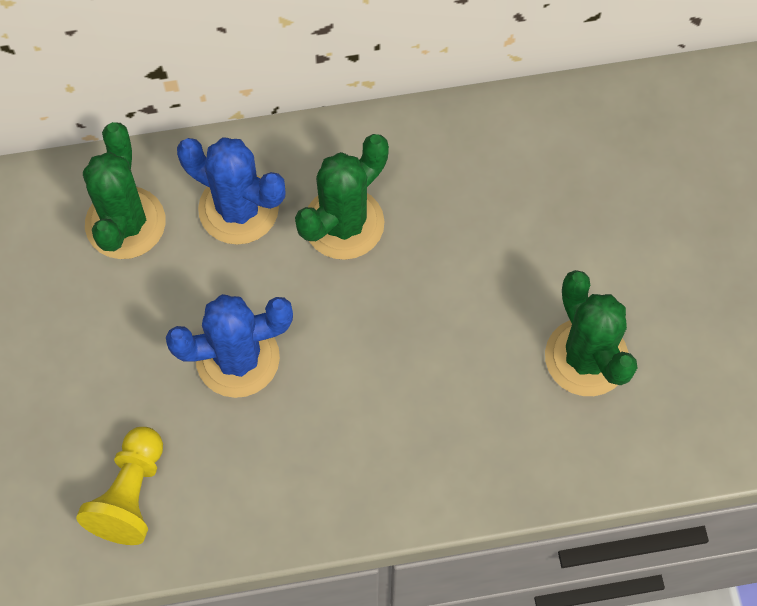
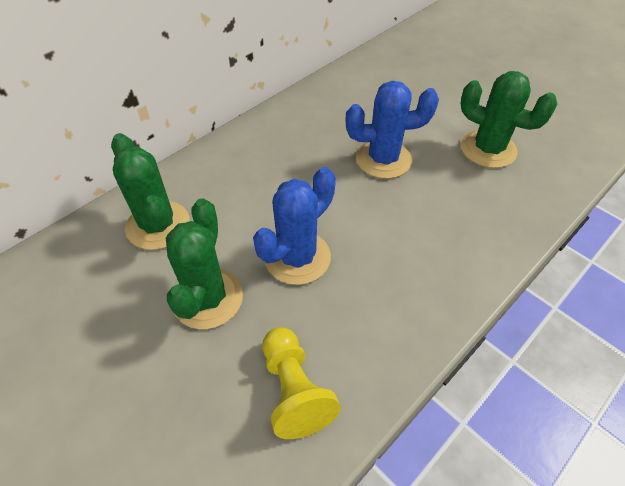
camera: 35 degrees left, 15 degrees down
blue cactus [177,137,286,245] -> blue cactus moved to [345,81,439,179]
green cactus [295,134,389,260] -> green cactus moved to [166,198,243,329]

